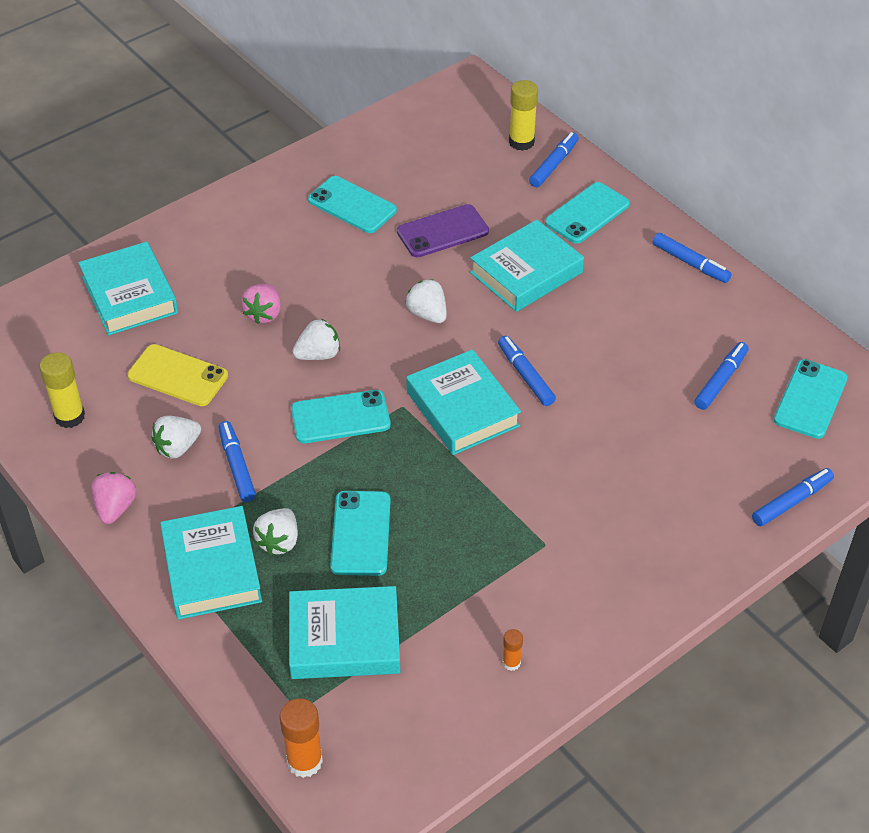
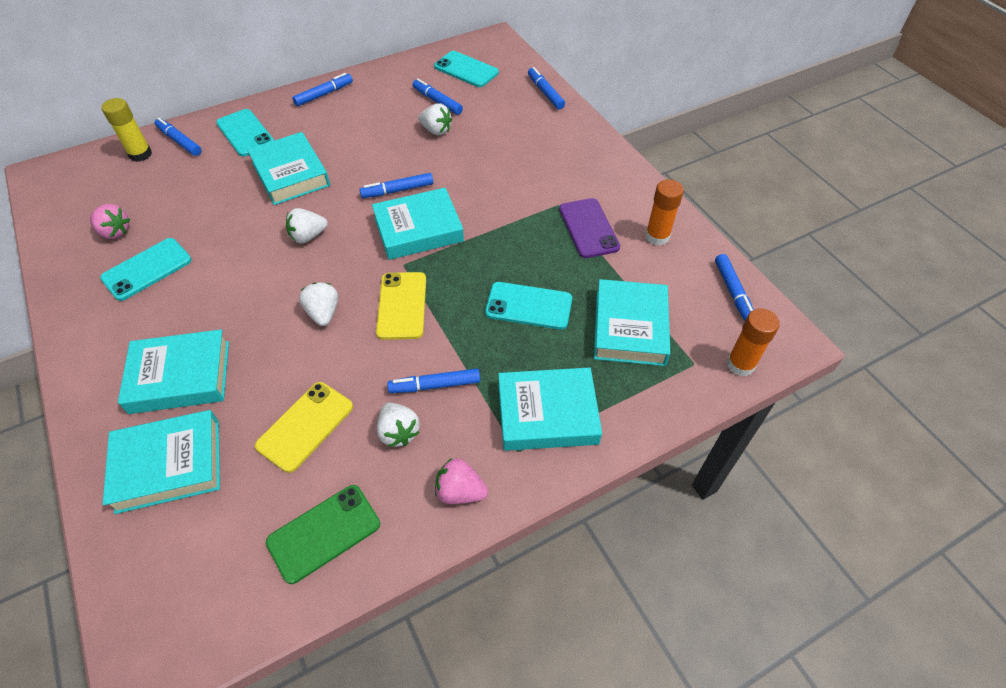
camera: 80 degrees left, 5 degrees up
yellow glue stick [39,352,85,428] -> green phone [266,485,380,584]
pink strawberry [241,284,281,324] -> pink strawberry moved to [90,204,130,239]
white strawberry [253,508,298,555] -> white strawberry moved to [418,103,452,135]
turquoise phone [291,390,391,443] -> yellow phone [376,272,426,340]
purple phone [397,204,489,258] -> purple phone moved to [559,198,620,258]
orange glue stick [502,629,523,671] -> orange glue stick [645,179,684,246], size x1.86
none -> turquoise book [118,329,229,414]
none -> blue marker [715,254,754,321]

